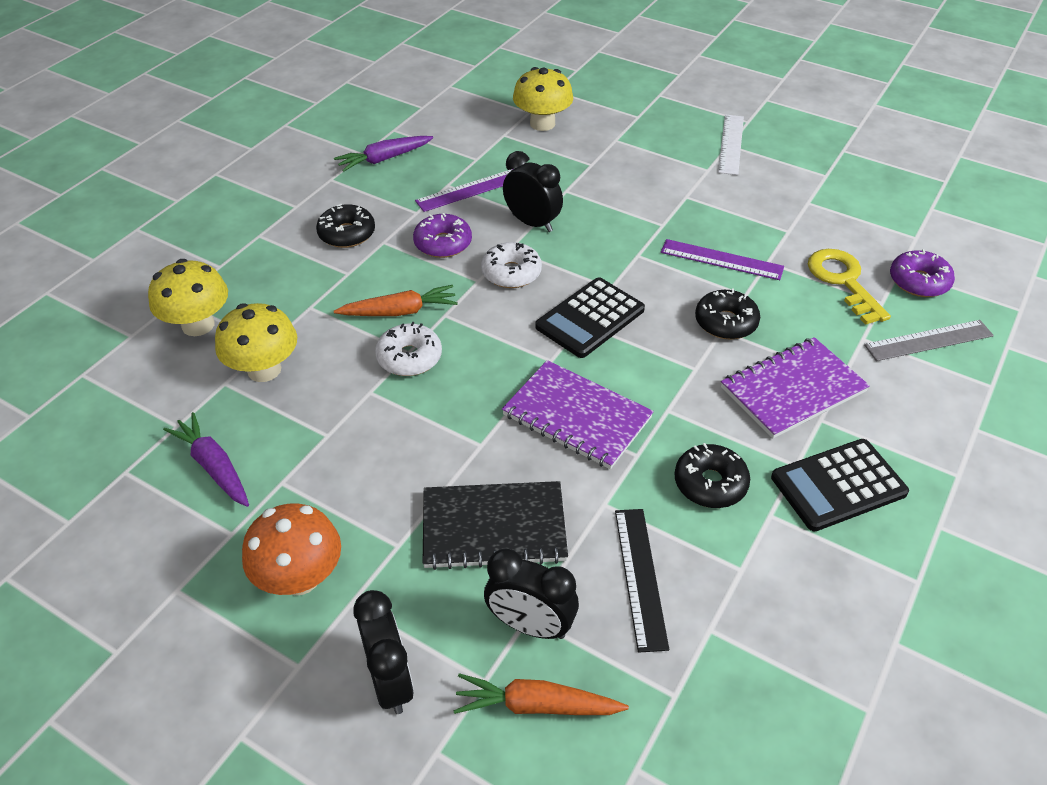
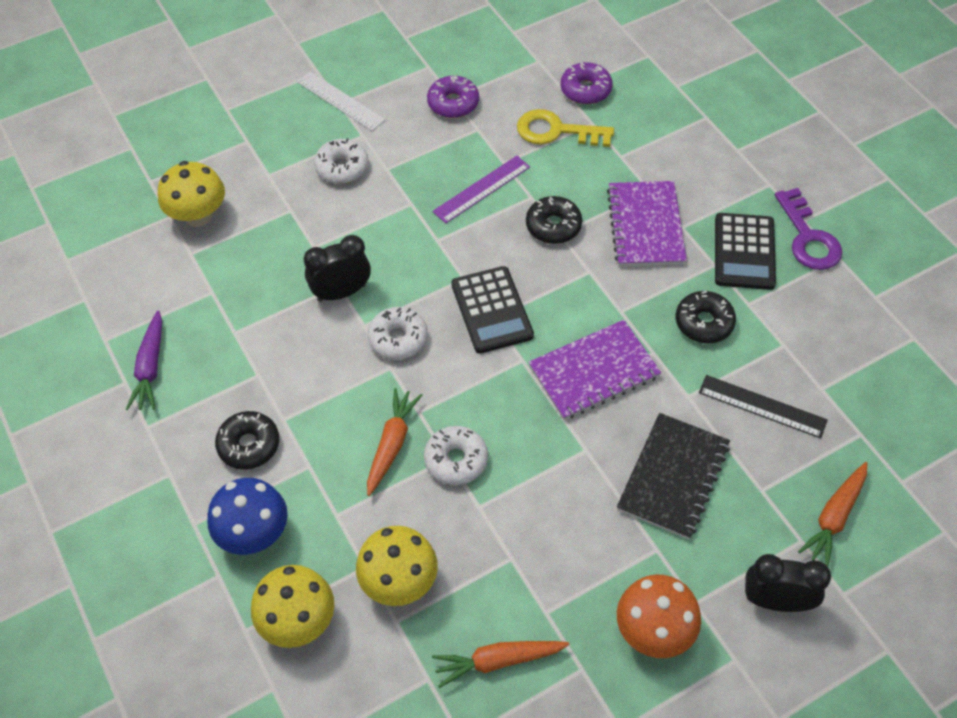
camera: 60 degrees left, 10 degrees up
purple carrot [163,412,249,507] -> orange carrot [432,641,569,688]
purple donut [413,213,472,258] -> purple donut moved to [427,76,479,118]
purple ruler [415,169,513,212] -> none
black clock [484,548,579,639] -> none
grey ruler [864,320,994,361] -> none
none -> blue mushroom [207,478,288,555]
none -> white donut [314,138,369,184]
none -> purple key [775,188,842,270]

